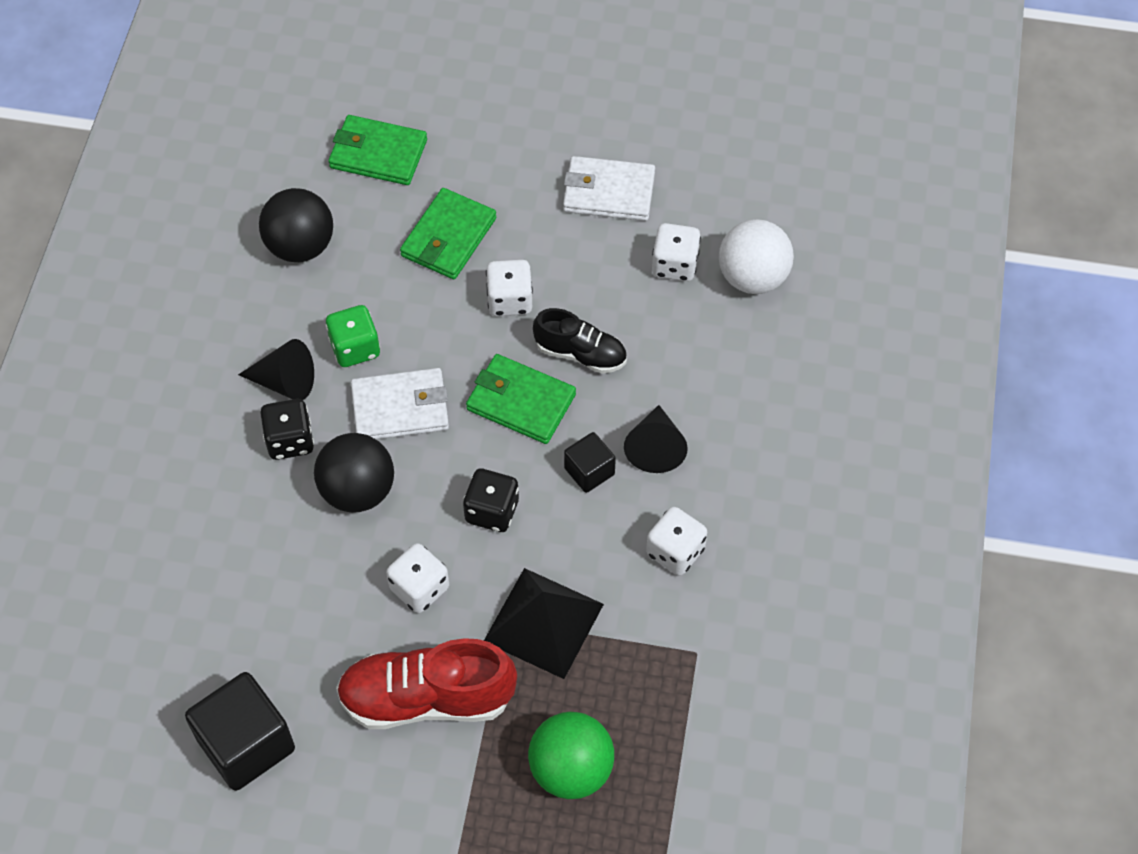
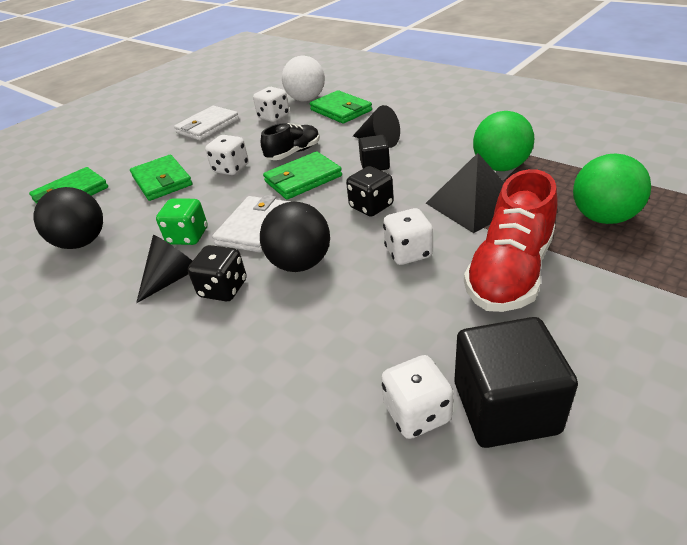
camera: 55 degrees left, 20 degrees down
white dice [646,507,707,576] -> white dice moved to [381,355,453,439]
none -> green wallet [310,90,372,124]
none -> green ball [473,111,534,171]

